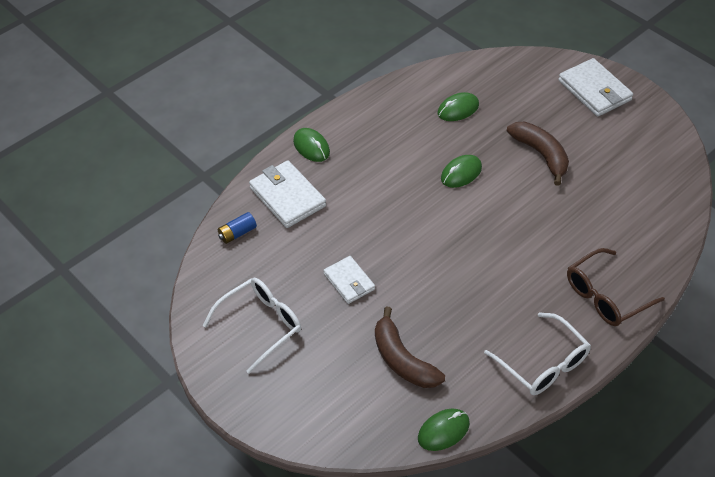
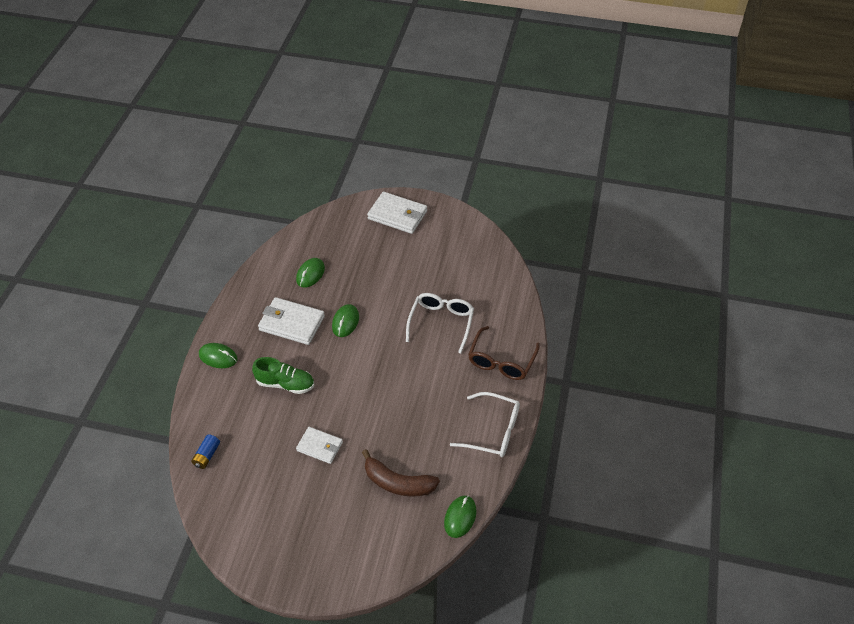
camera: 35 degrees left, 0 degrees up
white glasses [203,278,301,374] -> white glasses moved to [406,293,474,354]
white wallet [249,160,326,228] -> white wallet moved to [258,297,325,345]
brown banana [507,122,569,186] -> none
none -> green shoe [252,357,314,394]

